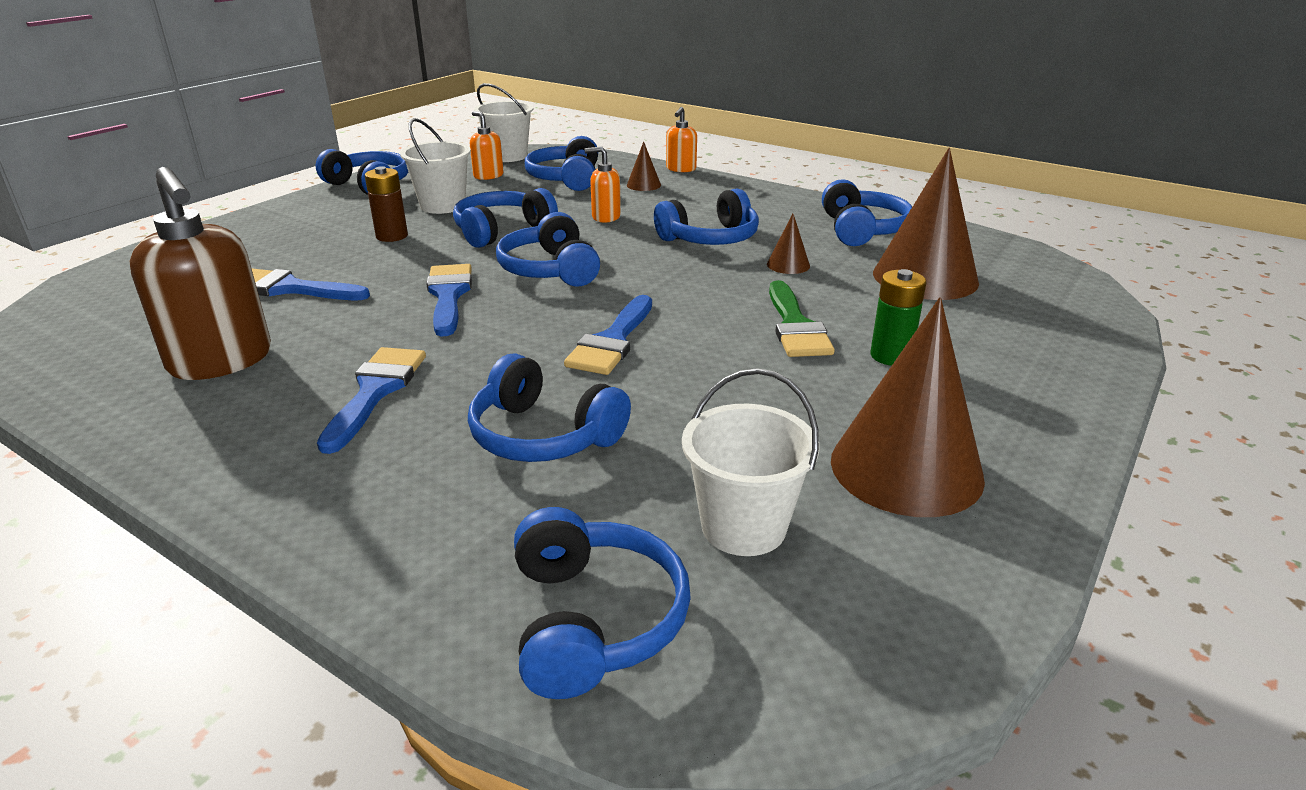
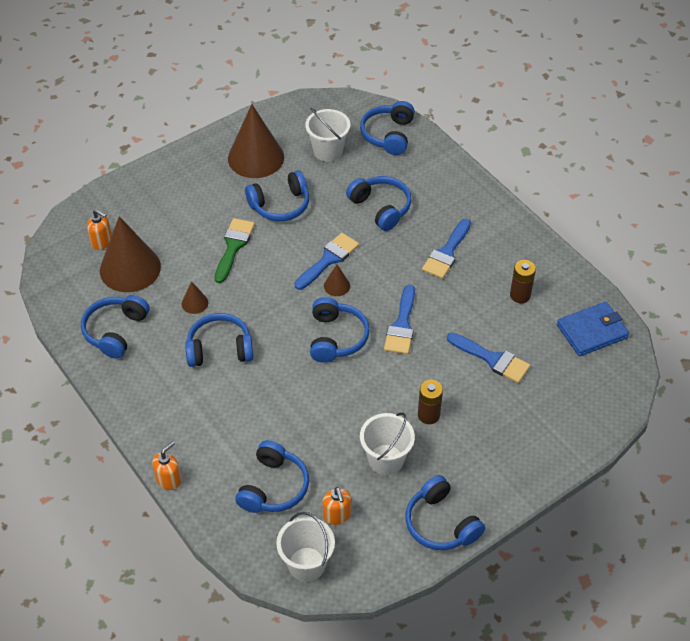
camera: 160 degrees left, 20 degrees up
brown soap dispenser [129,167,271,380] -> brown battery [510,260,536,303]
blue headphones [453,188,558,248] -> blue headphones moved to [245,170,309,221]
orange soap dispenser [585,146,621,223] -> orange soap dispenser moved to [87,209,112,250]
brown cone [627,141,661,191] -> brown cone moved to [324,265,350,296]
green battery [870,269,927,366] -> none
none -> blue wallet [557,302,629,356]

